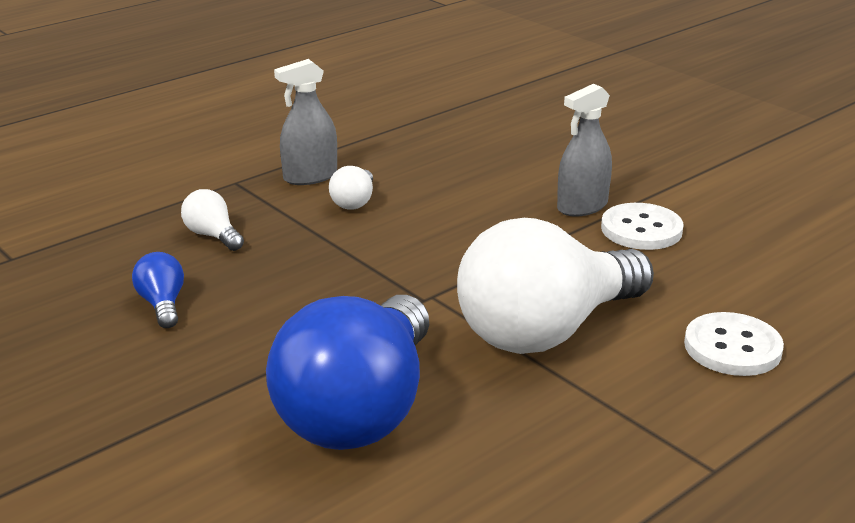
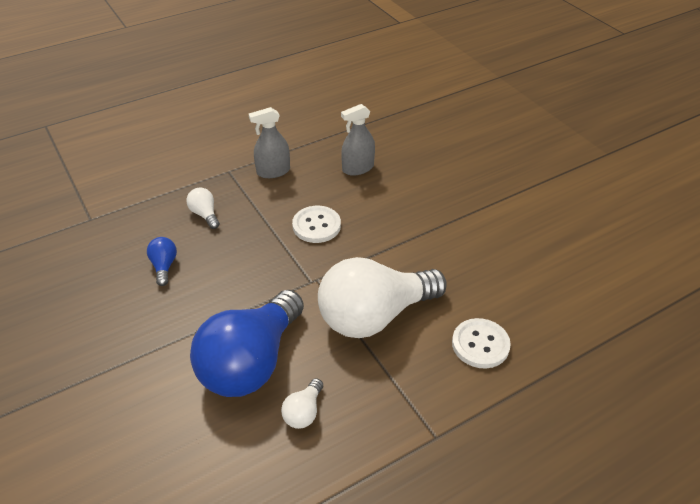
camera: 10 degrees right, 15 degrees up
white light bulb [329,166,373,210] -> white light bulb moved to [281,378,323,429]
grey spray bottle [557,84,612,217] -> grey spray bottle moved to [341,104,375,176]
white button [601,203,684,250] -> white button moved to [292,206,341,243]

